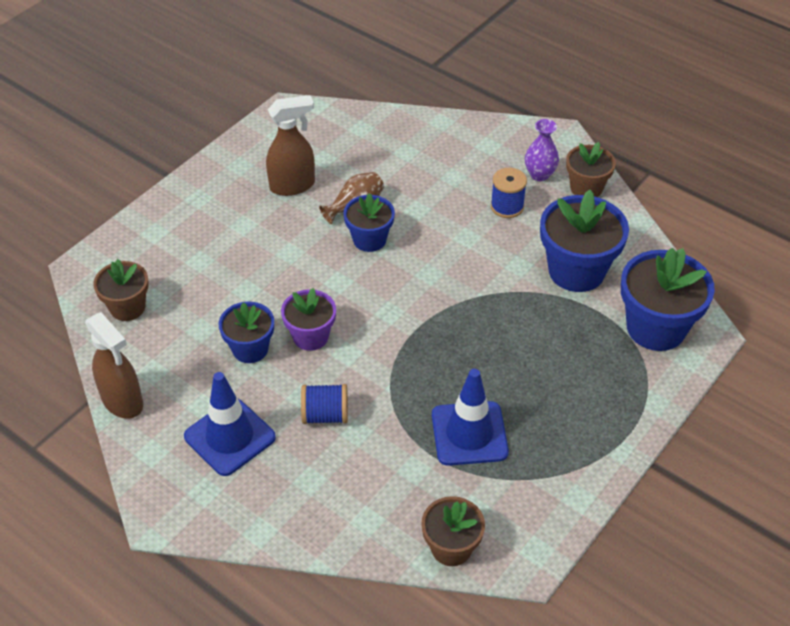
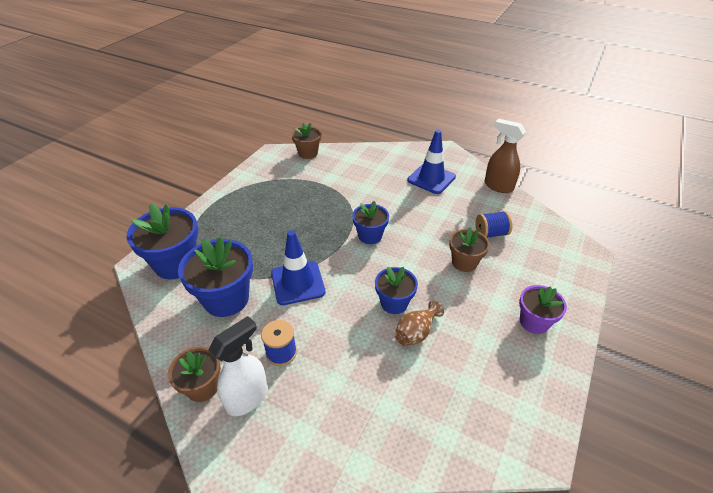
camera: 170 degrees right, 5 degrees down
brown flower pot [93,259,149,321] -> brown flower pot moved to [449,227,490,272]
blue flower pot [219,301,274,363] -> blue flower pot moved to [352,201,389,244]
brown spray bottle [266,95,315,196] -> none
purple flower pot [281,288,336,351] -> purple flower pot moved to [519,285,567,334]
blue spool [301,384,348,424] -> blue spool moved to [475,211,512,238]
blue traffic cone [432,369,509,466] -> blue traffic cone moved to [271,230,325,305]
purple vase [525,119,559,181] -> white spray bottle [208,316,268,416]

